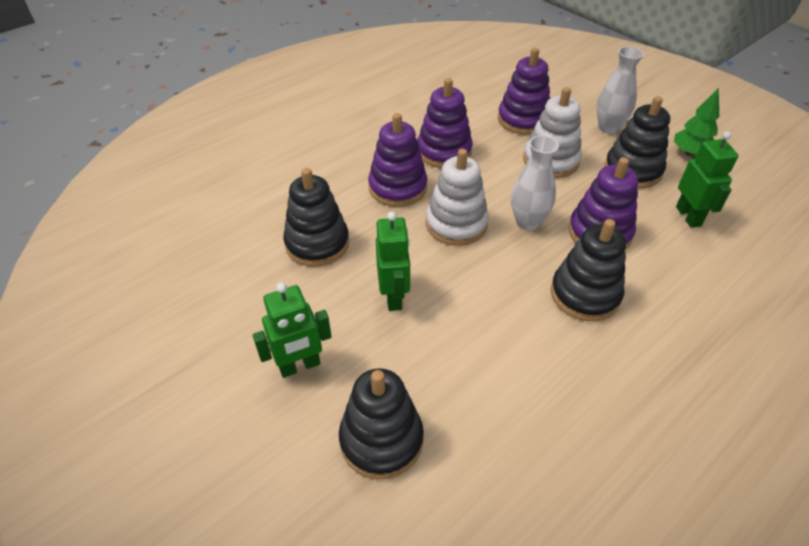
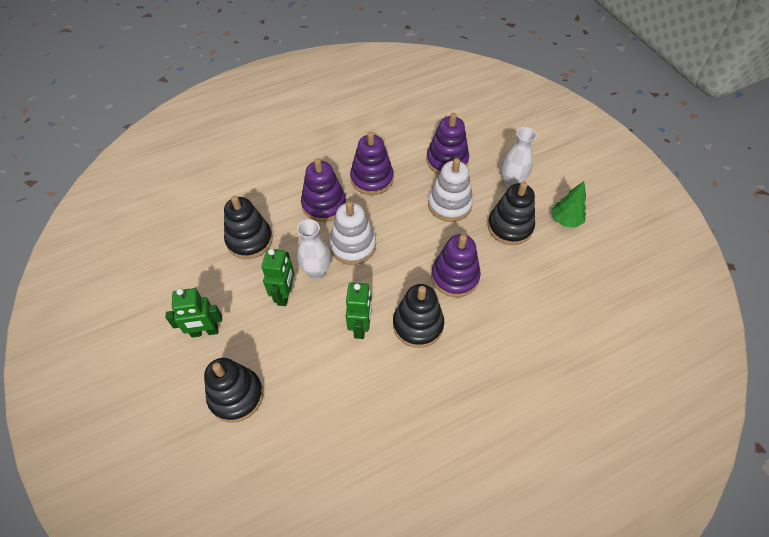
camera: 15 degrees right, 10 degrees up
white vase [511,136,559,231] -> white vase moved to [297,219,331,279]
green robot [676,131,738,228] -> green robot moved to [346,282,372,339]

